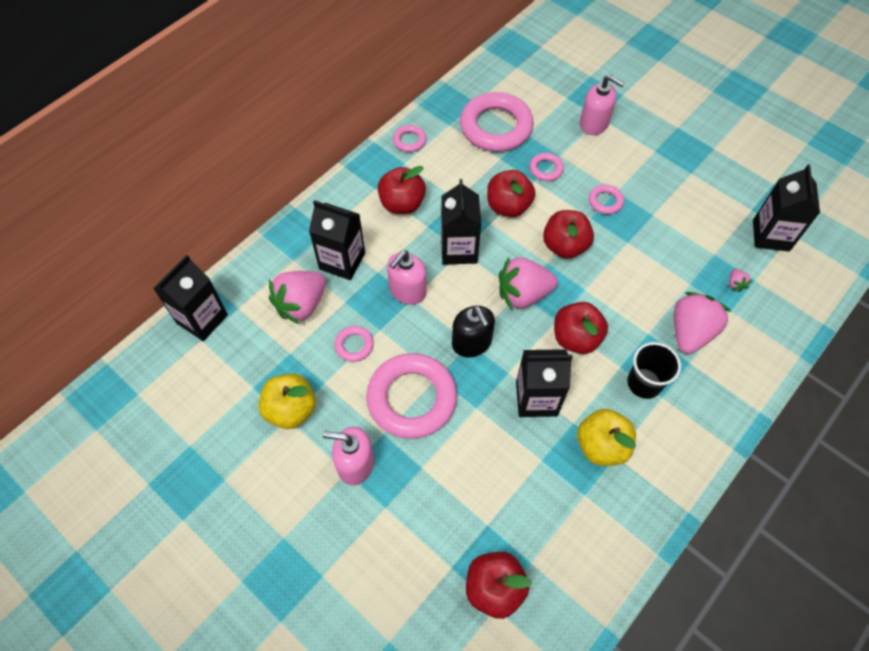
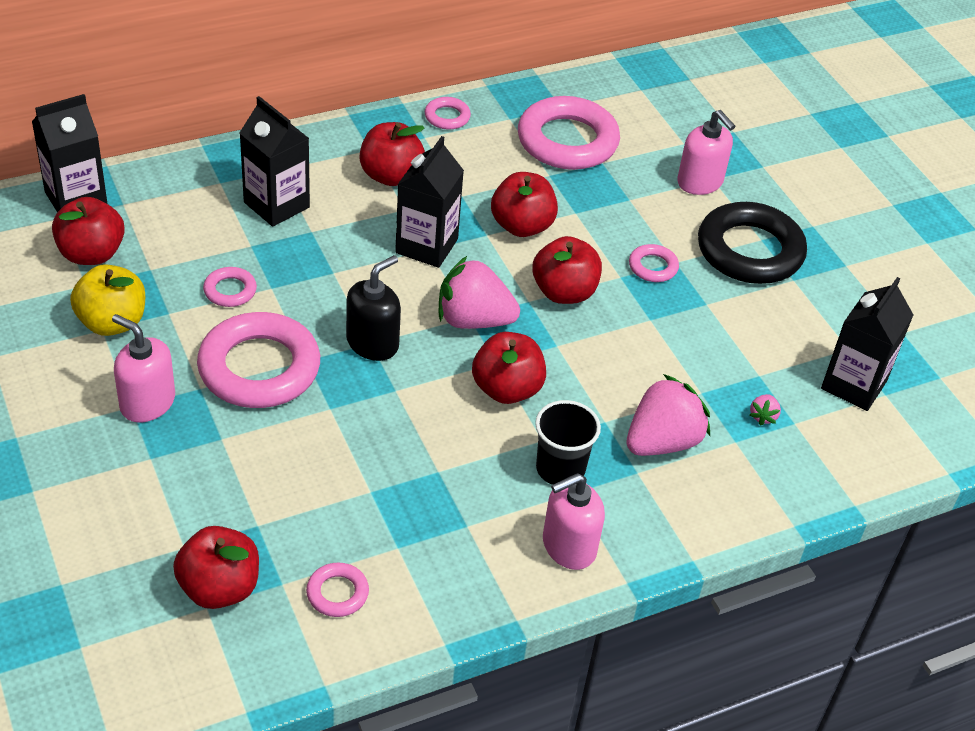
camera: 20 degrees right, 15 degrees down
pink strawberry [269,271,326,324] -> none
pink soap dispenser [387,250,427,305] -> pink soap dispenser moved to [543,473,605,570]
black soap dispenser [452,306,495,357] -> black soap dispenser turned 135 degrees counterclockwise [346,255,401,361]
black carton [516,349,573,417] -> none
pink ring [530,153,564,181] -> pink ring moved to [306,562,369,617]
yellow apple [577,409,636,466] -> none
none -> red apple [52,197,125,265]
none -> black ring [698,202,807,284]

